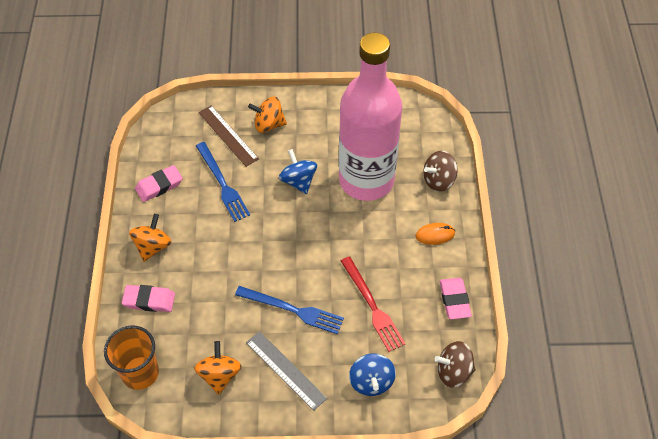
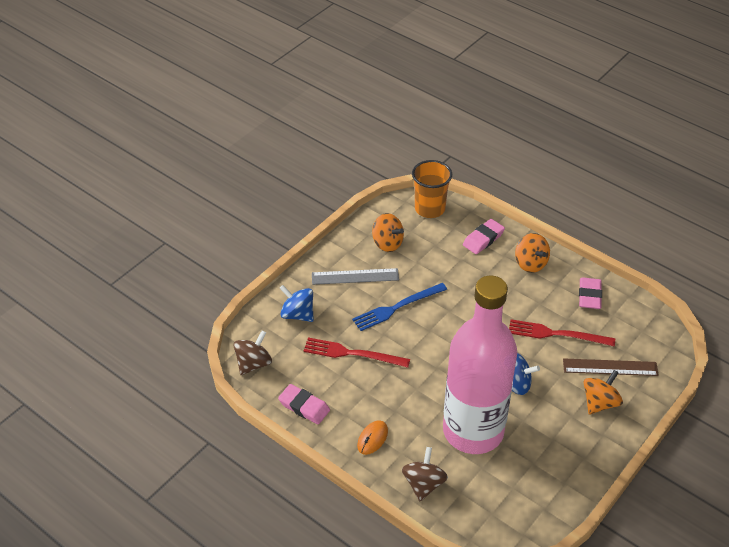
camera: 130 degrees right, 10 degrees down
blue fork [196,142,250,222] -> red fork [509,319,615,347]

